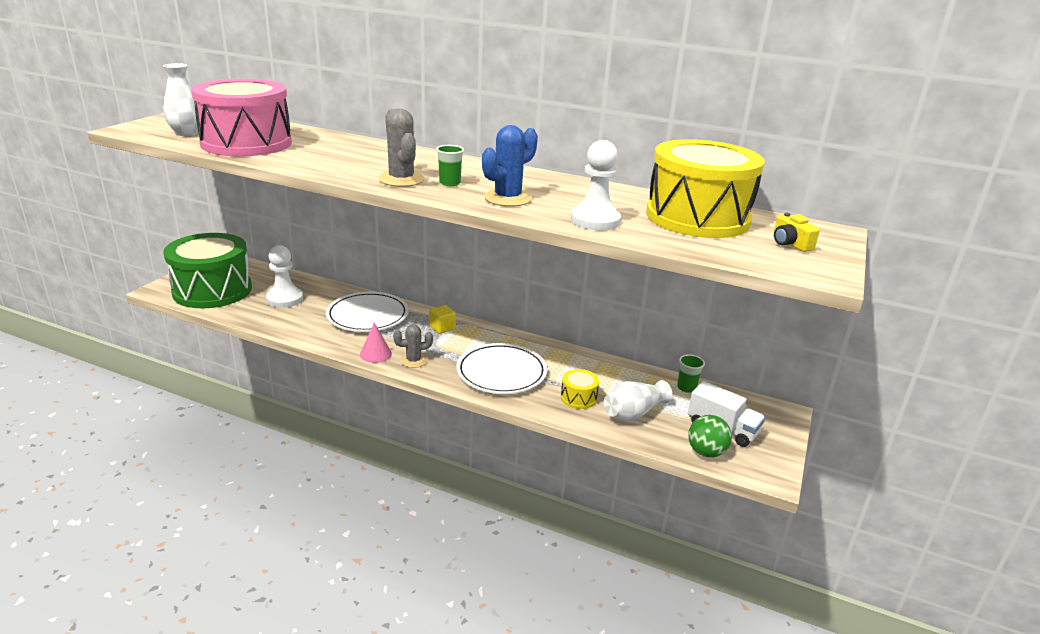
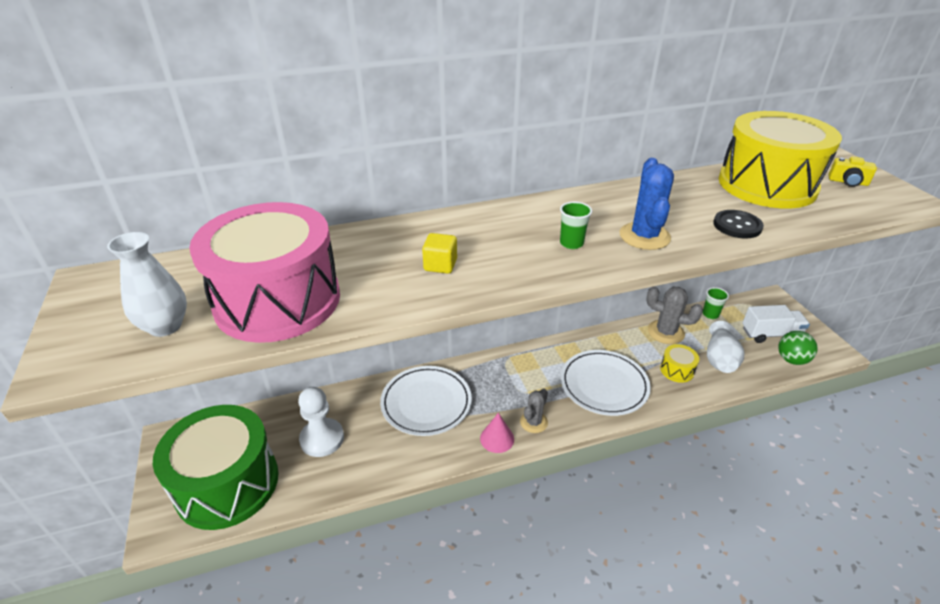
camera: 40 degrees left, 10 degrees up
grey cactus [379,109,425,187] -> grey cactus moved to [646,286,703,344]
yellow cube [429,305,456,334] -> yellow cube moved to [422,233,457,274]
white pawn [571,140,621,230] -> black button [713,210,764,239]

